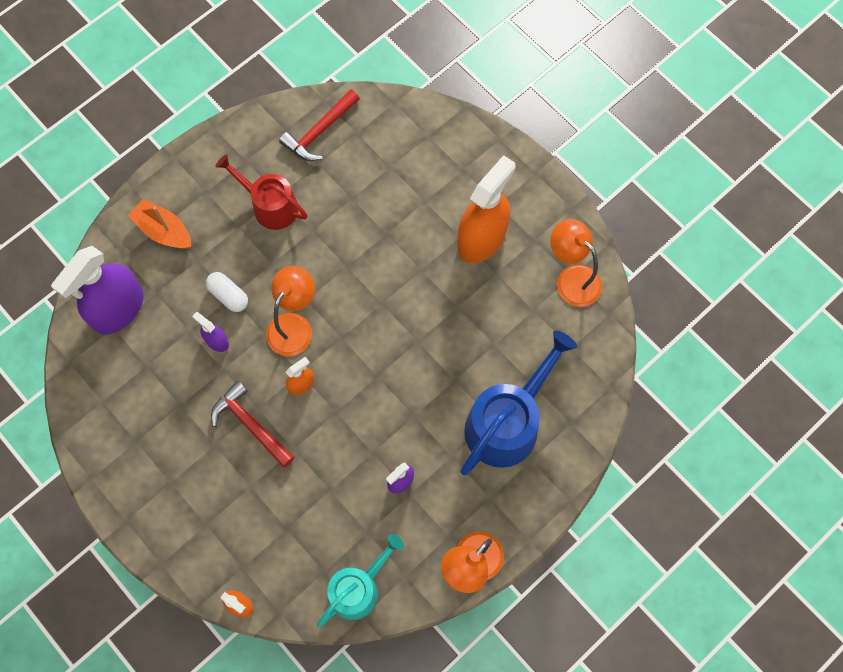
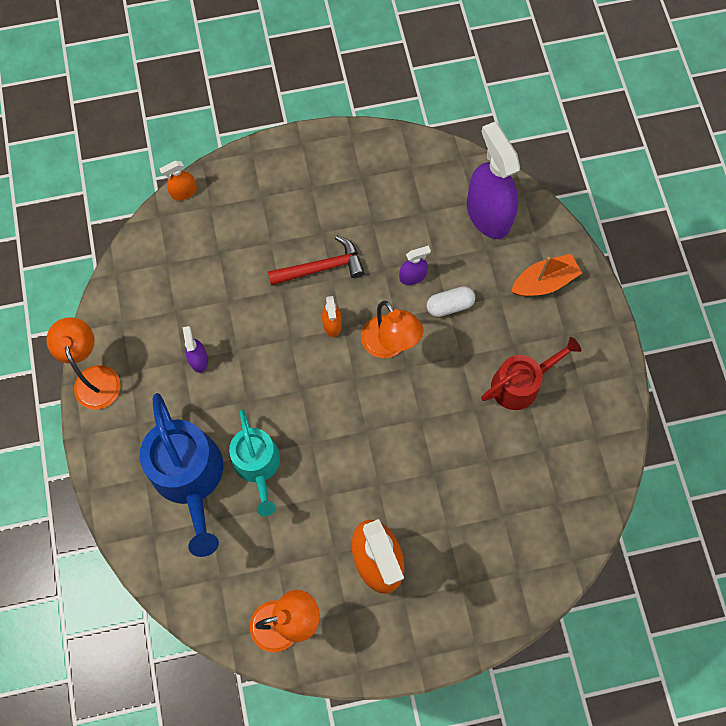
camera: 120 degrees right, 0 degrees up
red hammer [279,89,360,161] -> none
turquoise watering can [317,534,404,628] -> turquoise watering can moved to [229,409,280,516]

